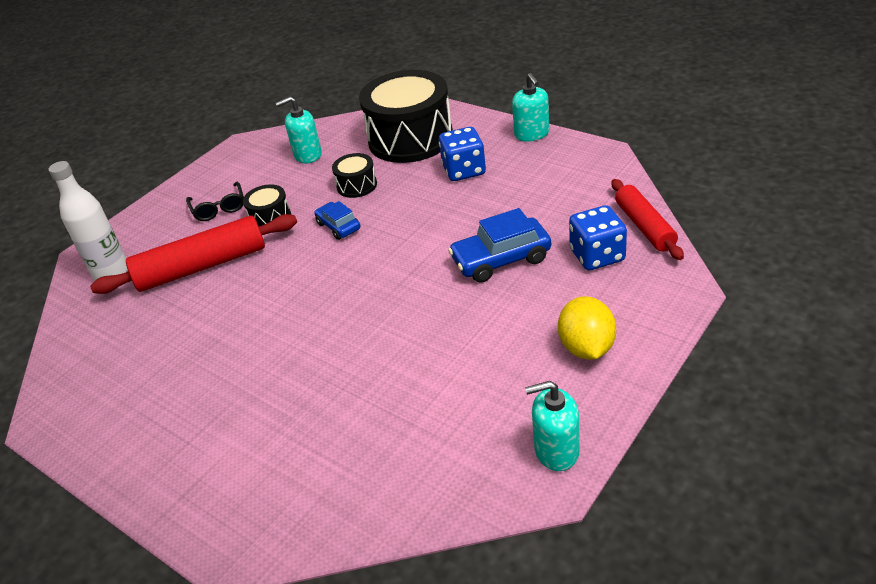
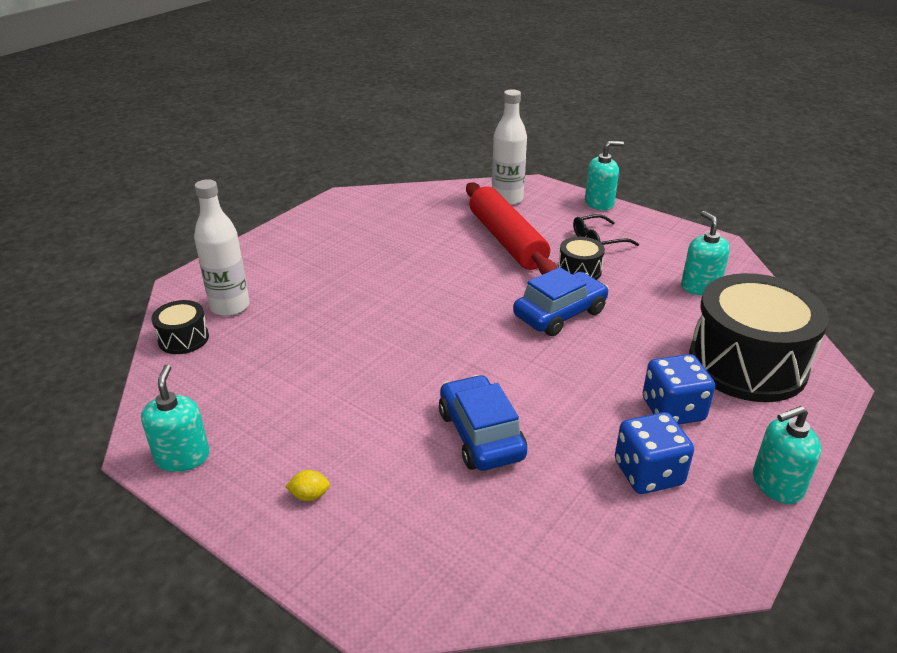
camera: 85 degrees right, 5 degrees down
blue car [314,201,361,240] -> blue car [513,267,609,336], size x1.66
black drum [332,153,377,198] -> black drum moved to [151,300,209,354]
yellow lemon [558,296,616,360] -> yellow lemon [285,470,330,501], size x0.47
blue dice [569,205,627,270] -> blue dice moved to [615,412,694,494]
red rolling pin [612,179,684,260] -> none
none -> white bottle [194,179,250,316]
none -> turquoise soap dispenser [585,141,624,211]

